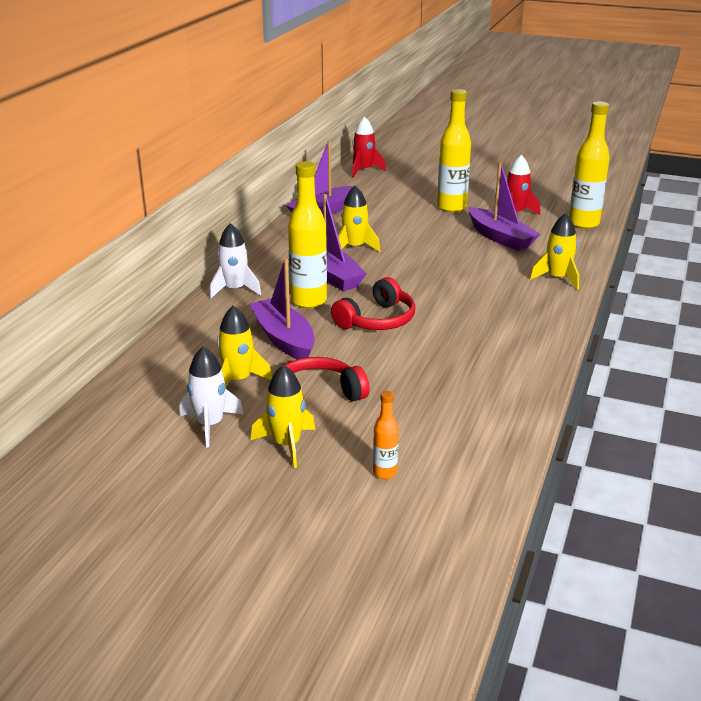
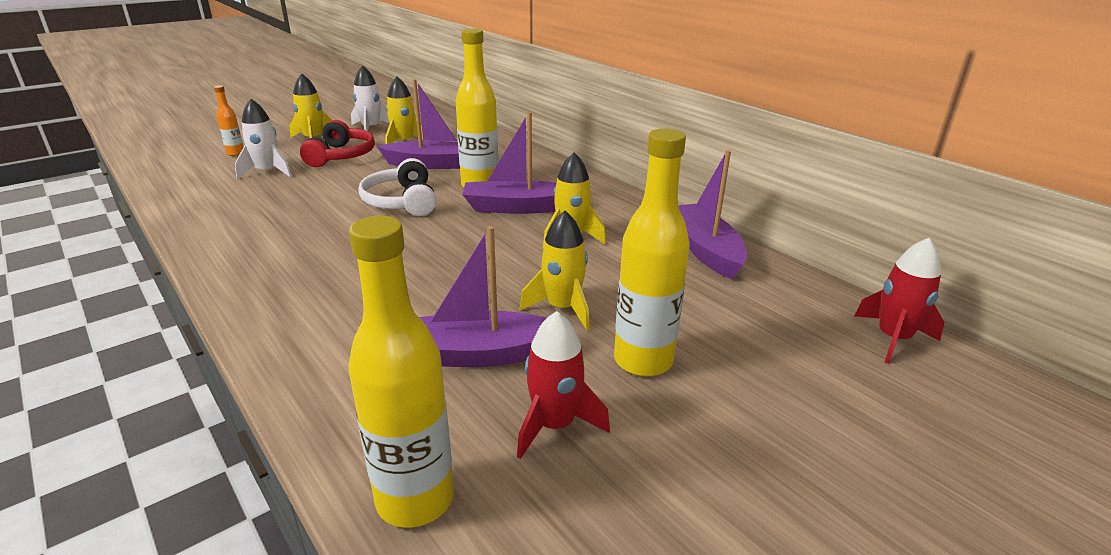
camera: 120 degrees right, 0 degrees up
white rocket [209,223,261,299] -> white rocket moved to [235,99,292,179]
red headphones [331,277,415,330] -> white headphones [358,158,436,216]
yellow rocket [530,213,579,290] -> yellow rocket moved to [520,211,590,330]

